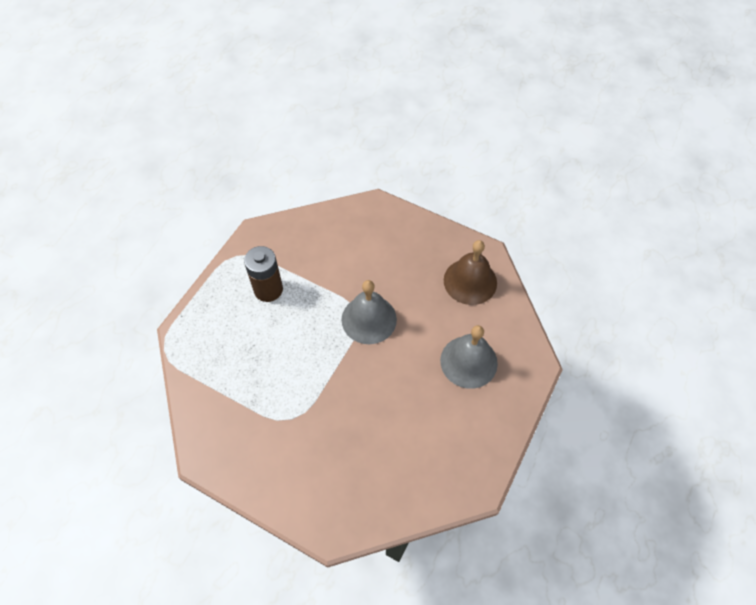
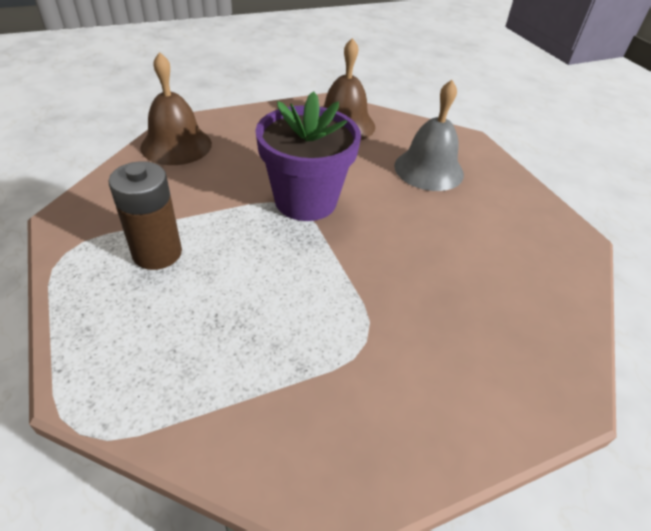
camera: 55 degrees left, 15 degrees down
grey bell [342,280,397,344] -> purple flower pot [255,91,361,221]
none -> brown bell [140,52,212,165]

